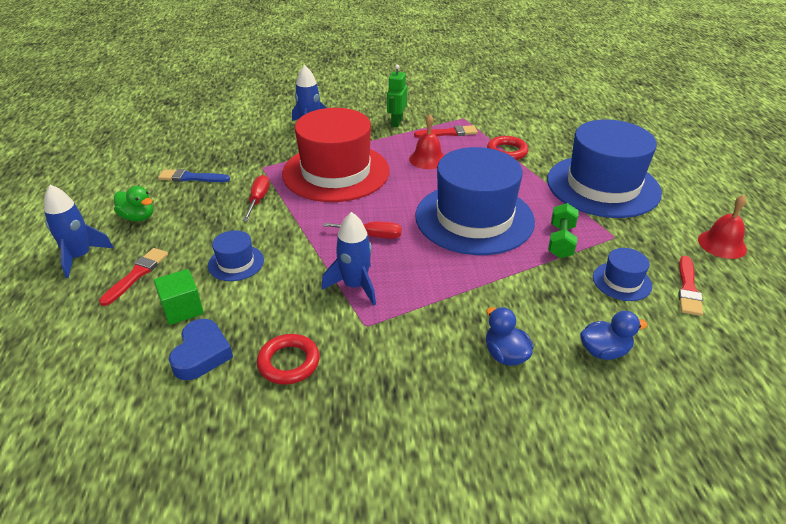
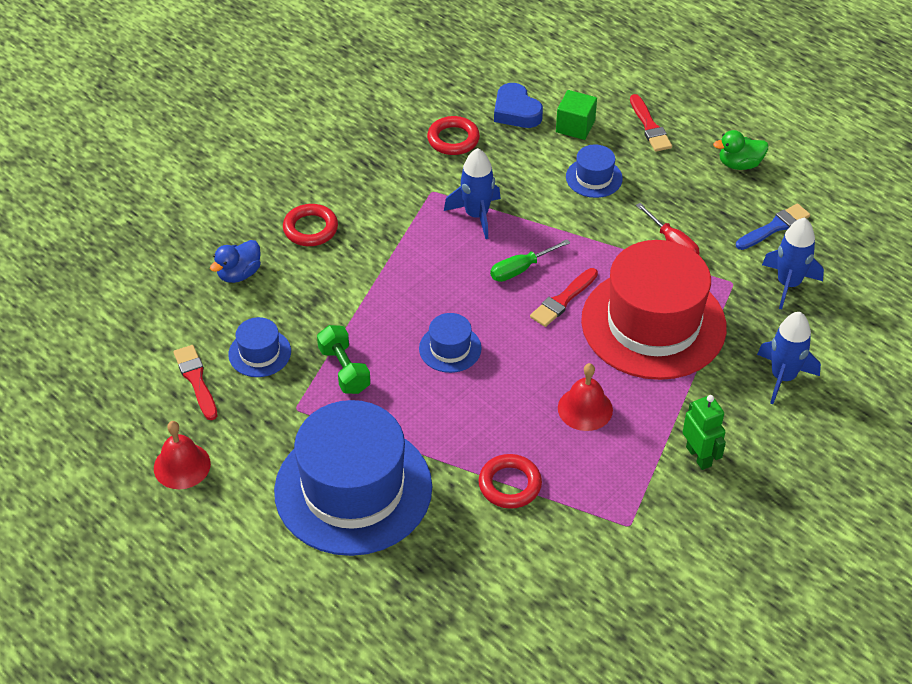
camera: 140 degrees right, 10 degrees up
blue rocket [44,185,114,278] -> blue rocket moved to [762,217,824,309]
red screwdriver [322,222,402,239] -> green screwdriver [490,239,570,282]
red brush [414,125,478,138] -> red brush moved to [530,268,598,327]
blue hat [415,147,535,255] -> blue hat [419,313,482,373], size x0.43
blue duck [486,307,533,366] -> red ring [283,204,338,246]

